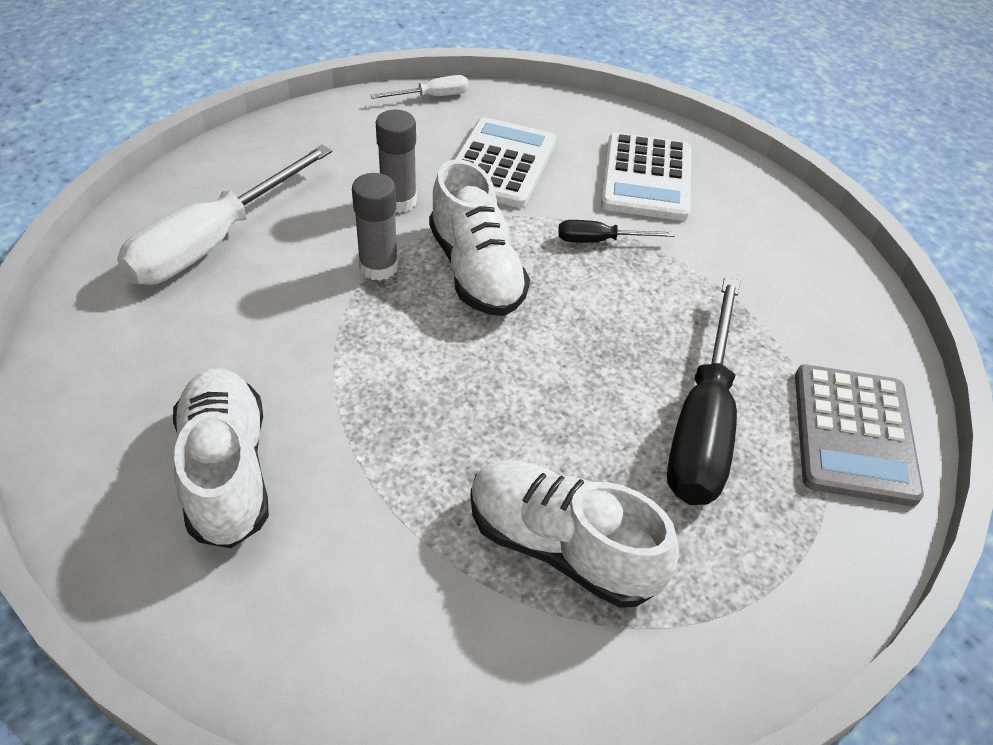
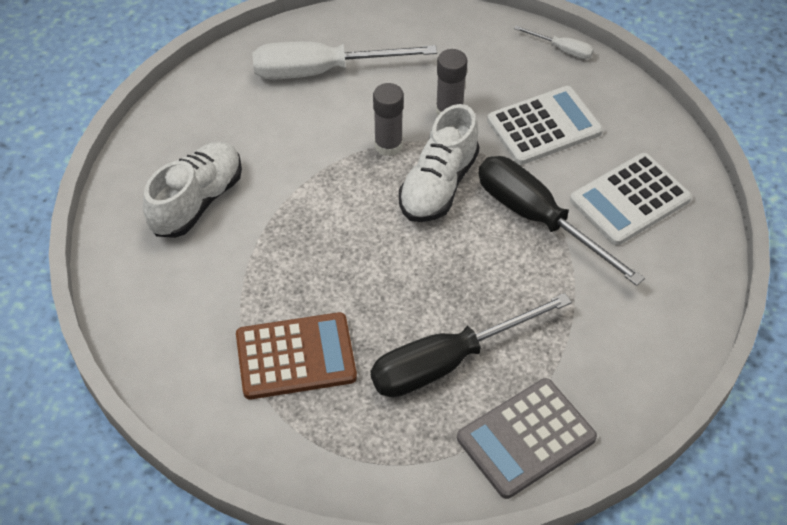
camera: 50 degrees right, 5 degrees up
white shoe [470,461,679,608] -> brown calculator [236,312,357,399]
black screwdriver [558,220,675,243] -> black screwdriver [479,156,645,286], size x2.16

